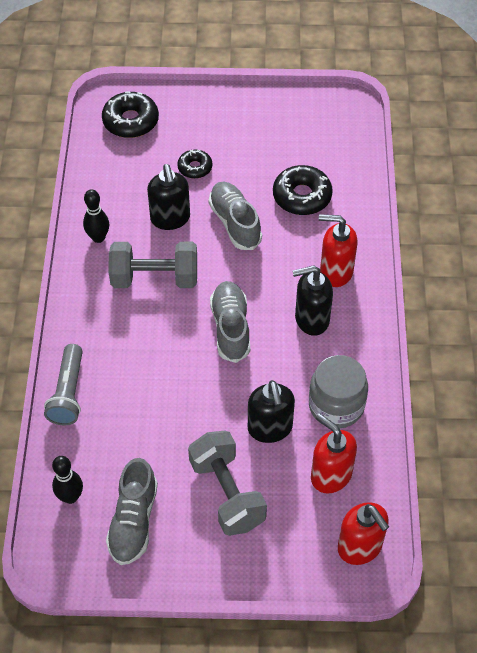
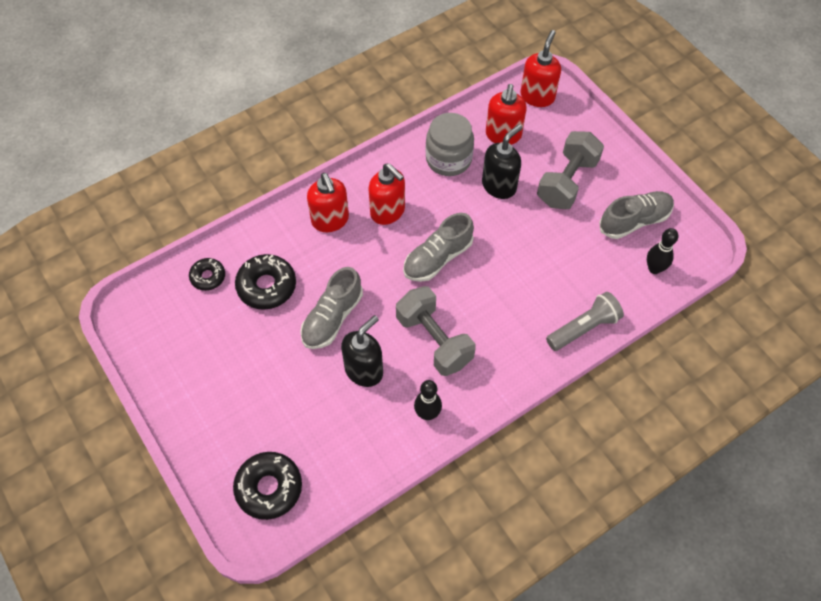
camera: 125 degrees left, 5 degrees up
black donut [177,149,212,179] -> black donut moved to [189,258,225,291]
black soap dispenser [292,265,333,336] -> red soap dispenser [368,163,405,225]

